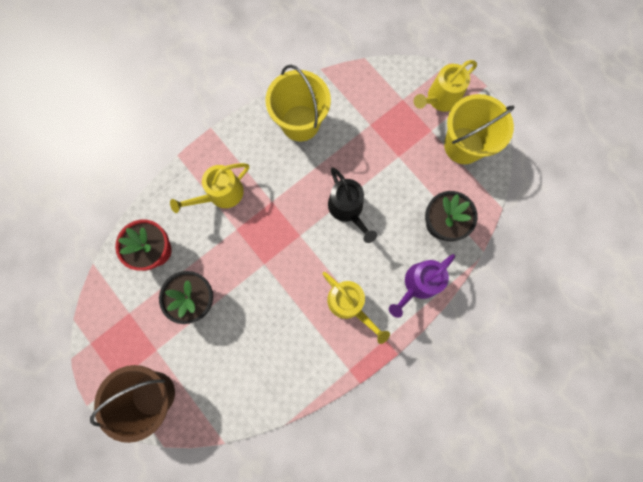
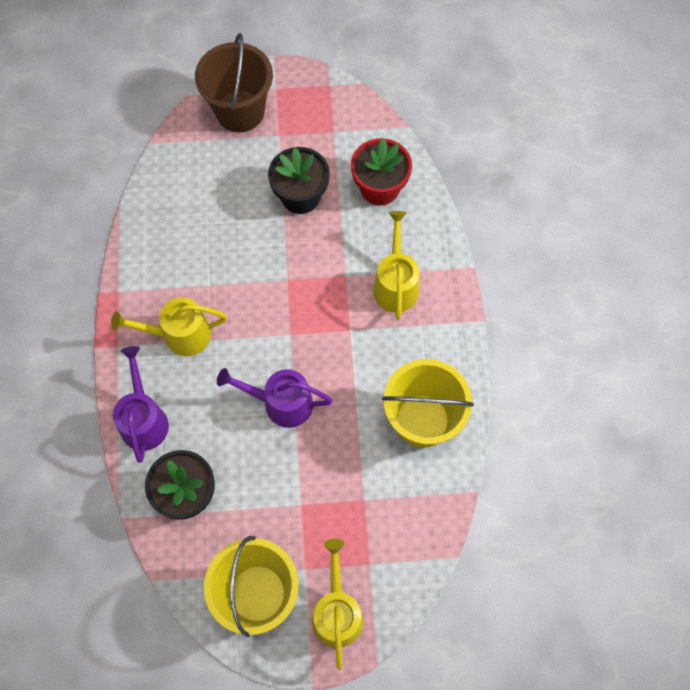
camera: 125 degrees right, 10 degrees down
black watering can [328,167,377,243] -> purple watering can [217,368,333,428]

